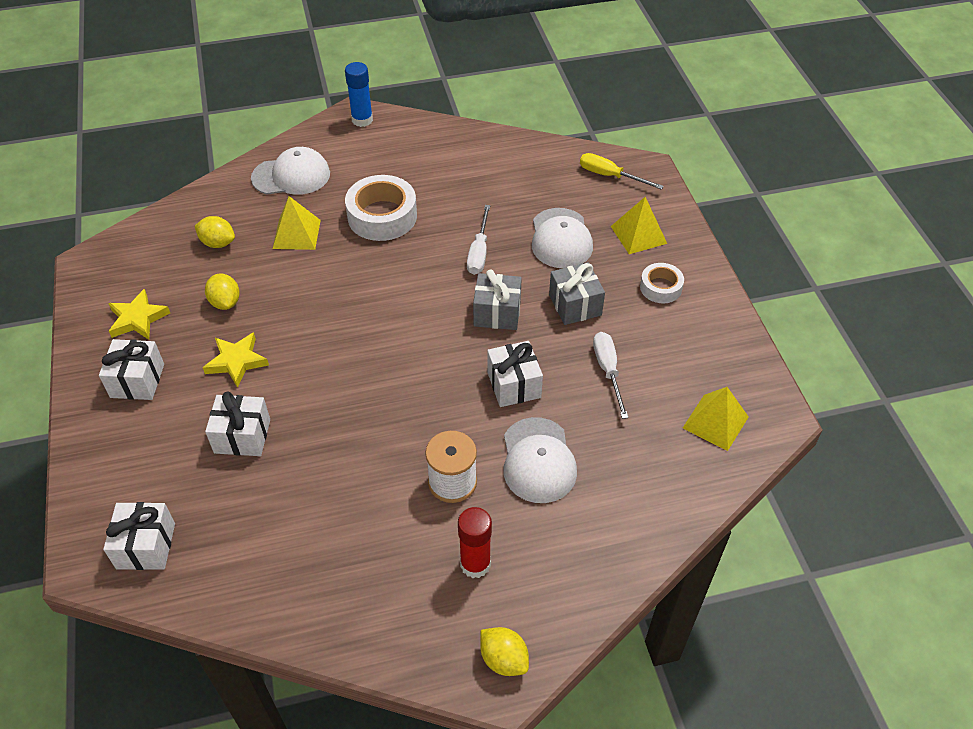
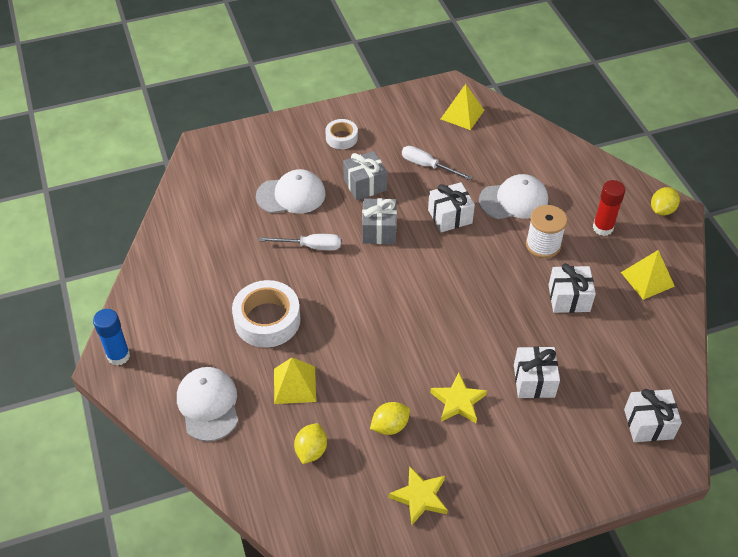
camera: 95 degrees left, 0 degrees up
white gift [99,339,164,400] -> white gift moved to [548,263,596,313]
yellow screwdriver [580,153,664,190] -> none
white screwdriver [593,332,629,419] -> white screwdriver turned 45 degrees clockwise [402,146,472,180]
yellow pyramid [611,197,667,254] -> yellow pyramid moved to [621,250,675,300]

